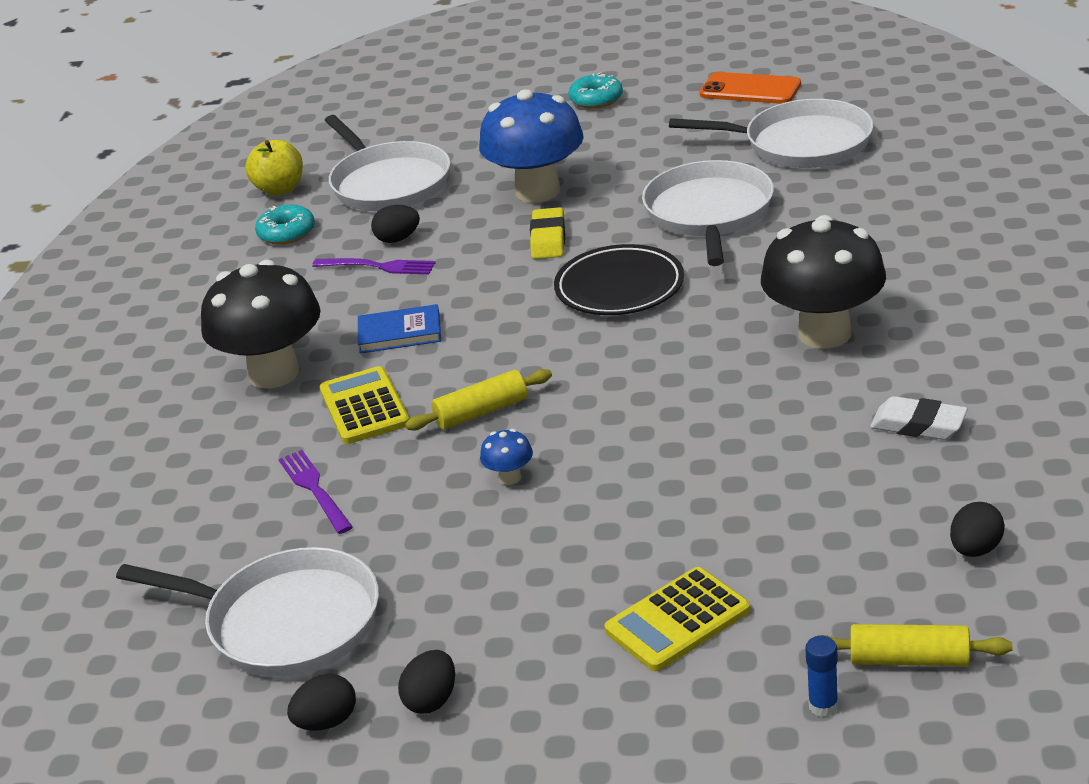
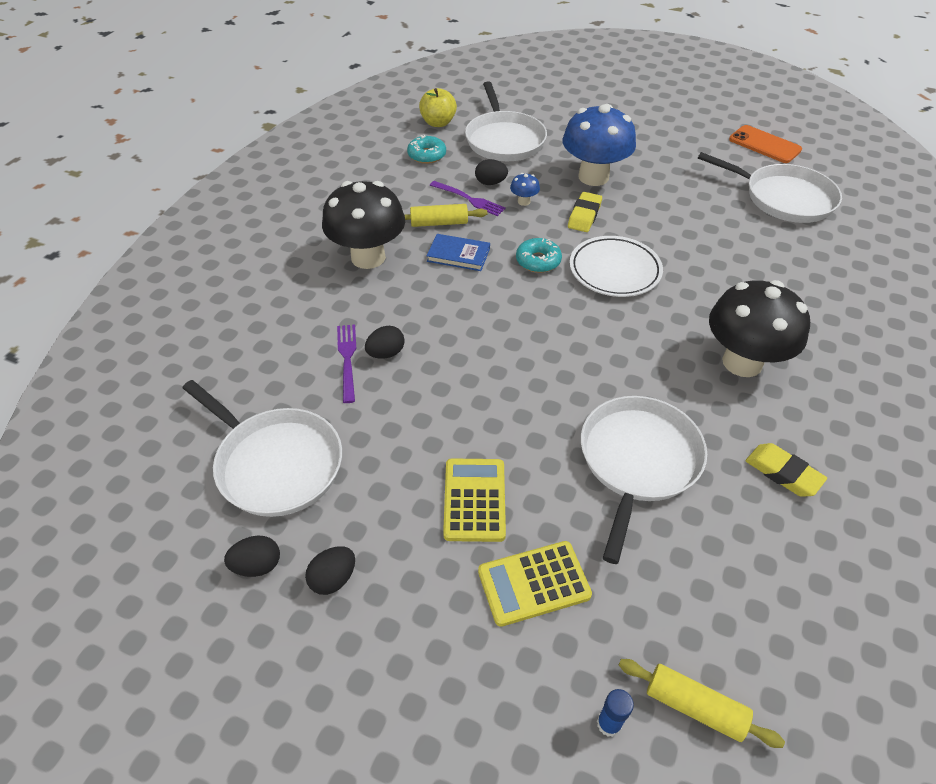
camera: 15 degrees right, 15 degrees up
yellow calculator [319,366,409,444] -> yellow calculator moved to [443,459,506,542]
yellow rolling pin [405,369,552,431] -> yellow rolling pin moved to [404,204,487,227]
blue mushroom [480,429,533,485] -> blue mushroom moved to [510,173,540,206]
black plate [554,244,684,315] -> white plate [570,236,663,297]
turquoise donut [568,72,623,109] -> turquoise donut moved to [516,238,562,273]
white pan [642,160,774,266] -> white pan moved to [581,396,707,564]
white eraser [870,396,968,440] -> yellow eraser [746,443,827,497]
black egg [950,502,1005,557] -> black egg moved to [365,326,405,359]

